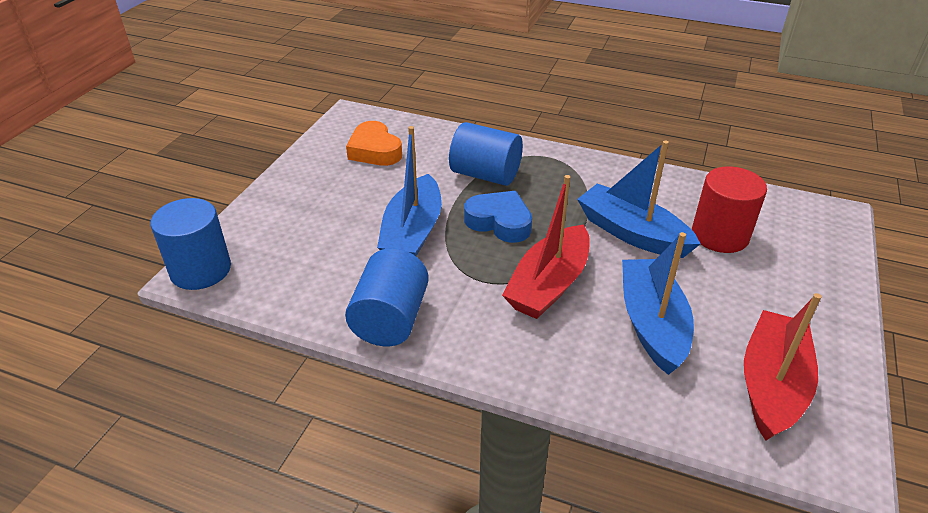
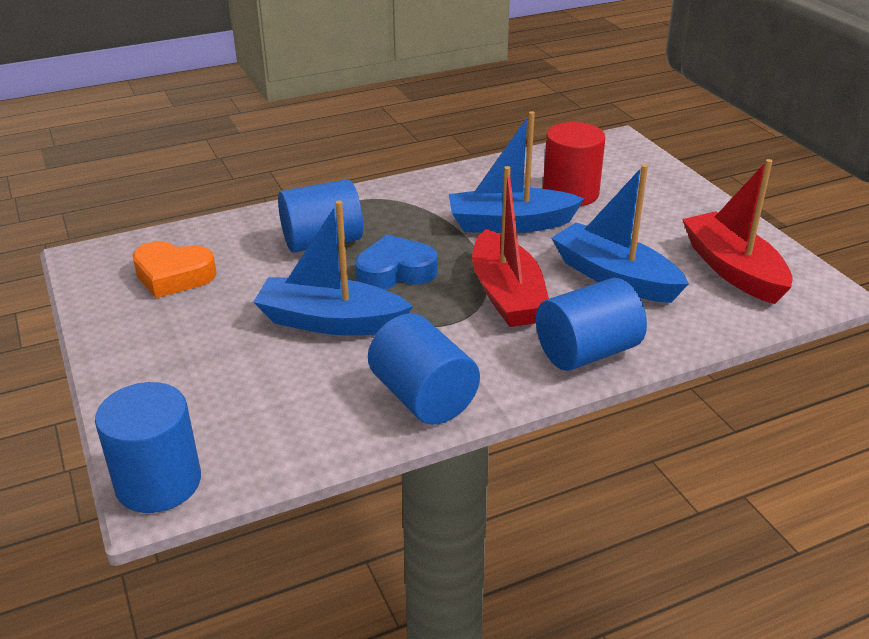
camera: 45 degrees left, 5 degrees down
blue boat [377,126,442,256] -> blue boat turned 135 degrees clockwise [253,201,413,336]
none -> blue cylinder [536,278,647,371]

